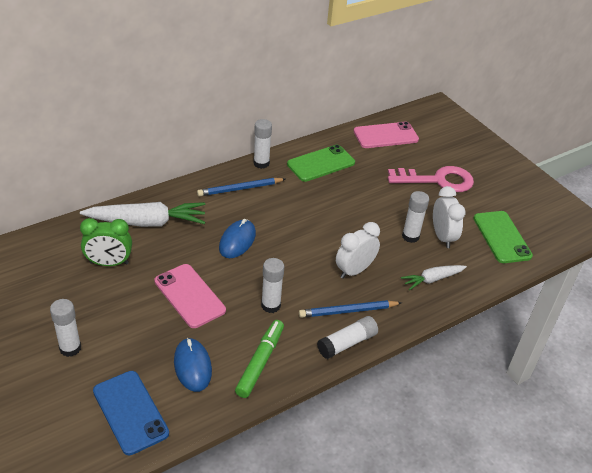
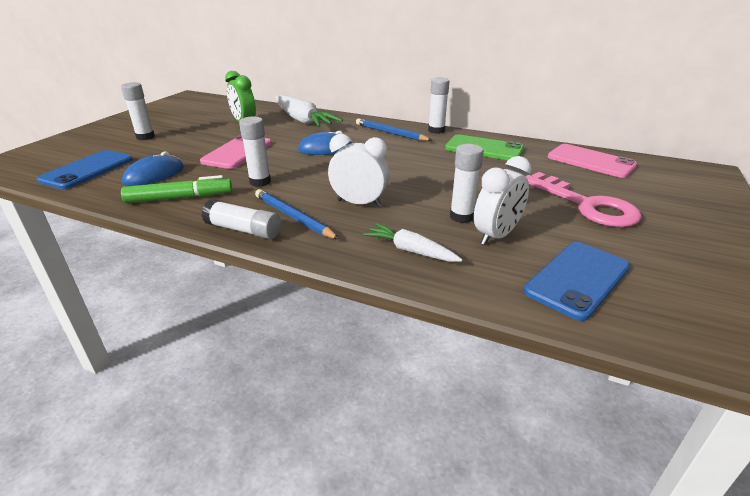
camera: 60 degrees right, 10 degrees down
green phone [473,211,533,263] -> blue phone [523,242,630,321]

